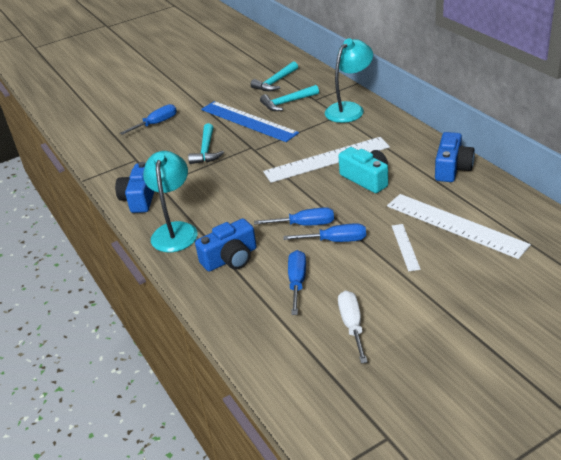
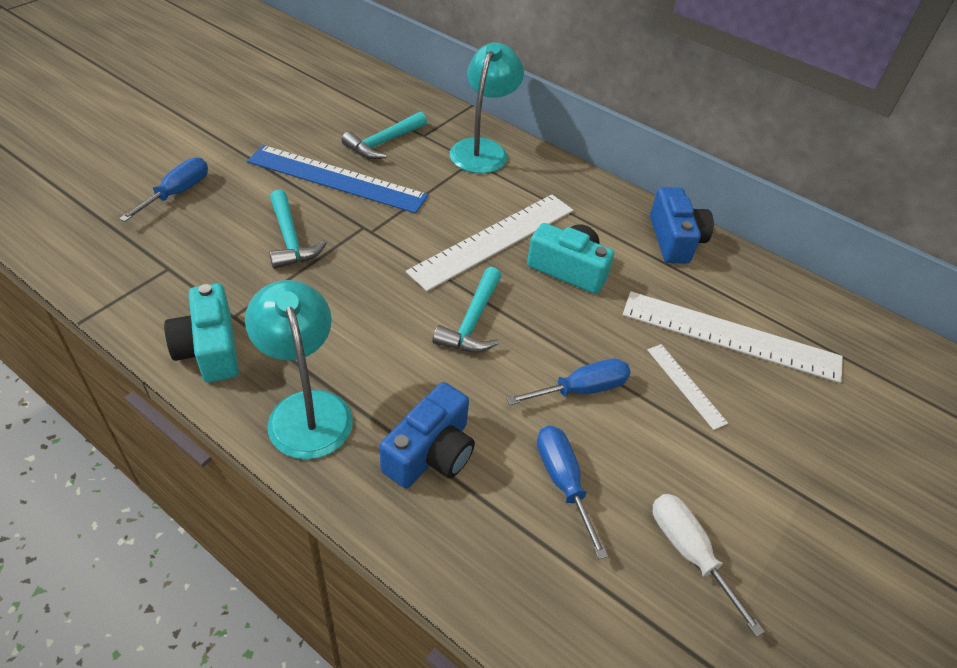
camera: 30 degrees left, 10 degrees up
blue camera [115,162,154,213] -> turquoise camera [164,284,239,382]
turquoise hammer [251,61,298,91] -> turquoise hammer moved to [433,267,501,353]
blue screwdriver [254,207,334,226] -> none

